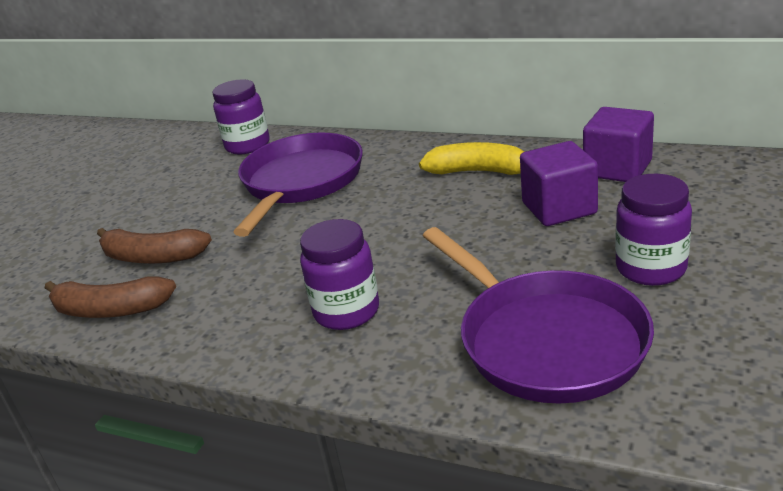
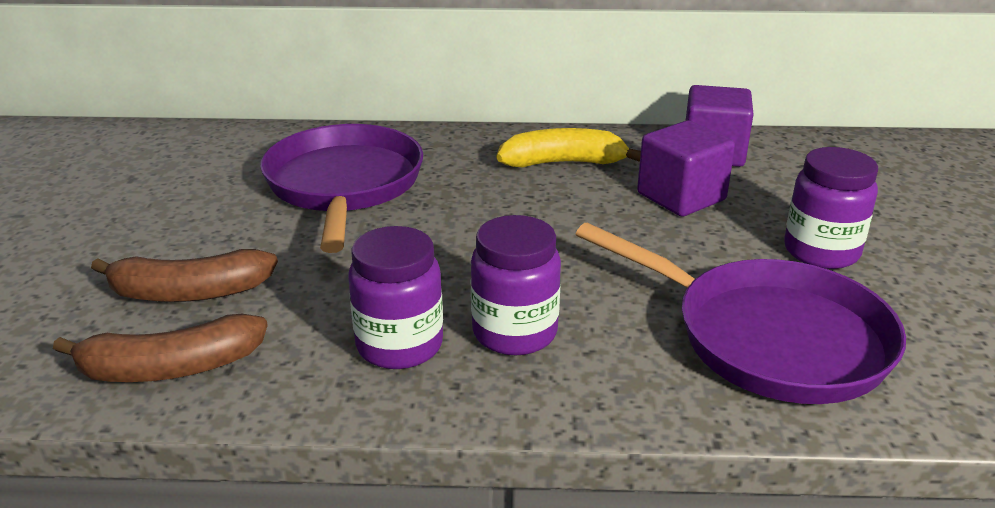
camera: 25 degrees left, 0 degrees up
purple jar [212,79,270,155] -> purple jar moved to [348,226,443,369]

